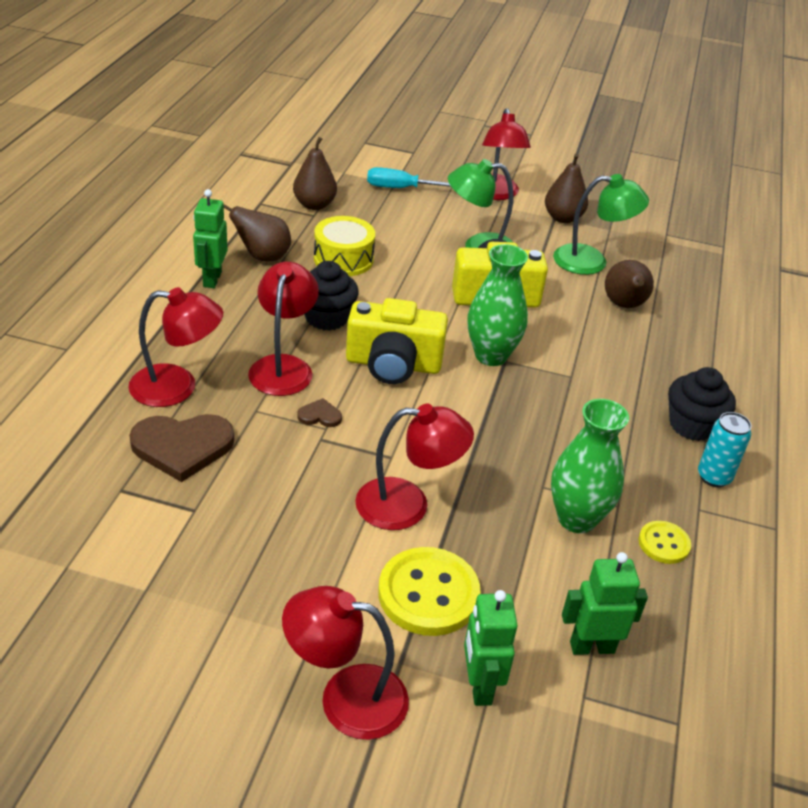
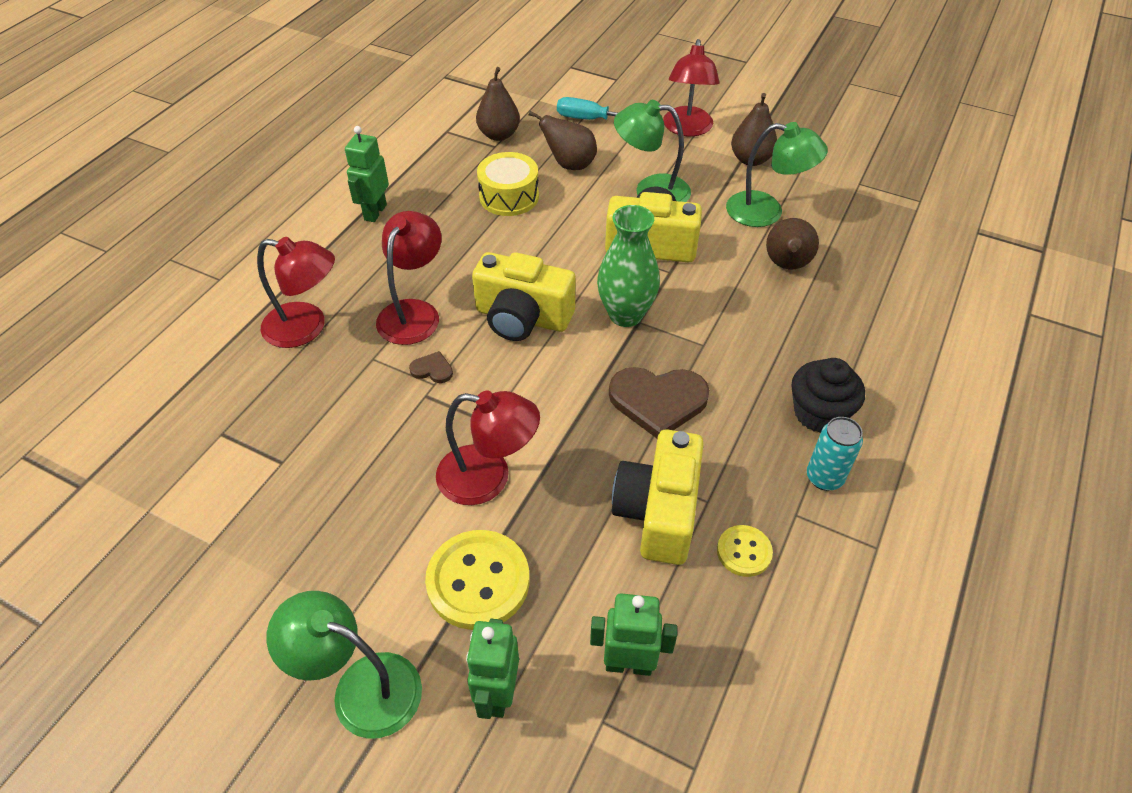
camera: 15 degrees right, 10 degrees up
brown heart [129,414,234,482] -> brown heart moved to [609,367,710,438]
brown pear [224,205,291,261] -> brown pear moved to [529,111,597,170]
red lamp [282,586,409,740] -> green lamp [266,591,422,739]
black cupcake [304,261,359,331] -> none
green vase [551,399,629,533] -> yellow camera [612,429,704,565]

